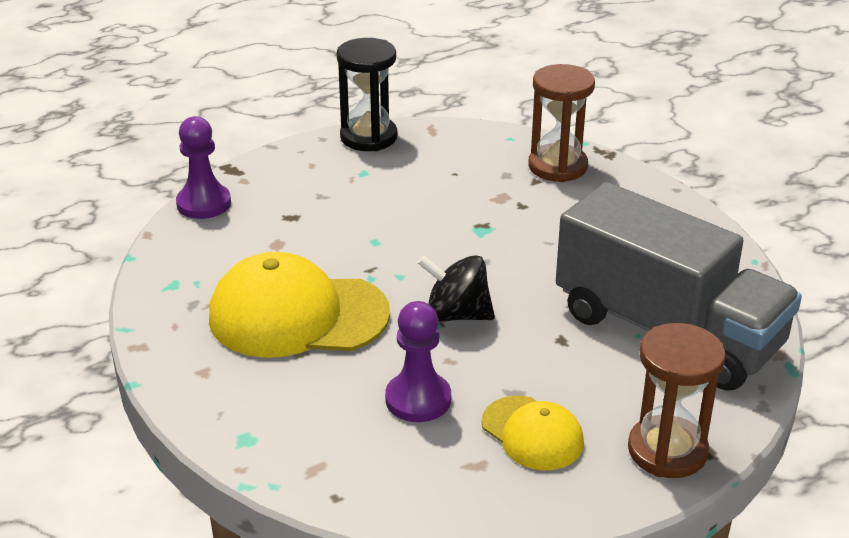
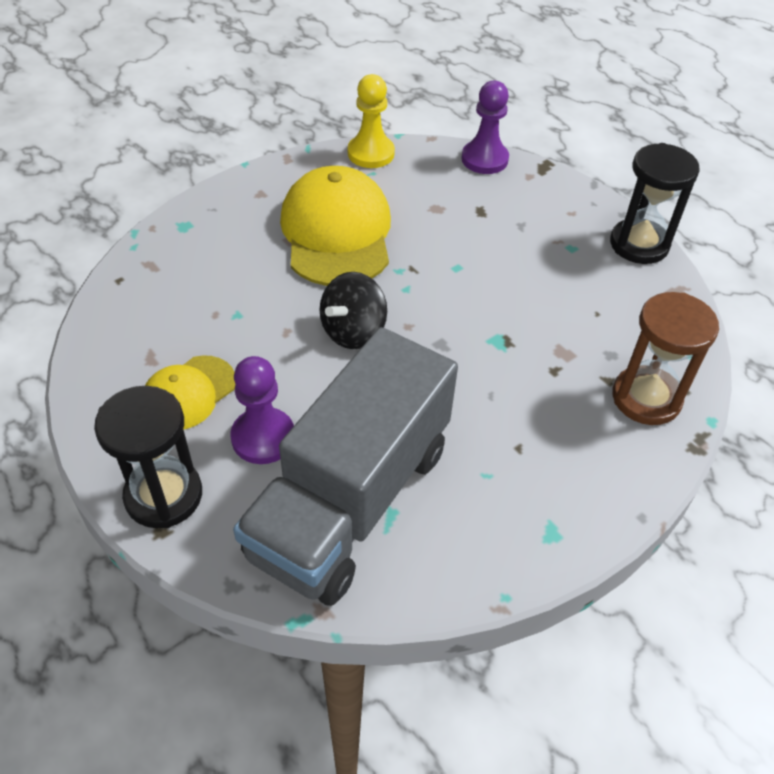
camera: 80 degrees right, 15 degrees up
purple pawn [385,301,451,422] -> purple pawn moved to [231,356,294,464]
black spinning top [418,255,495,322] -> black spinning top turned 150 degrees counterclockwise [320,272,387,349]
brown hourglass [628,323,726,478] -> black hourglass [94,386,202,528]
none -> yellow pawn [348,74,395,168]

